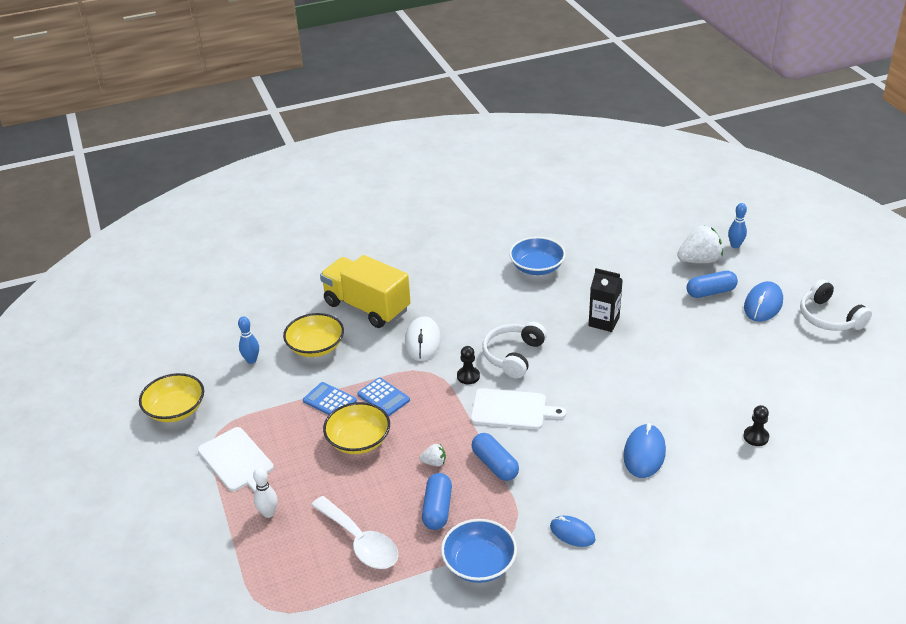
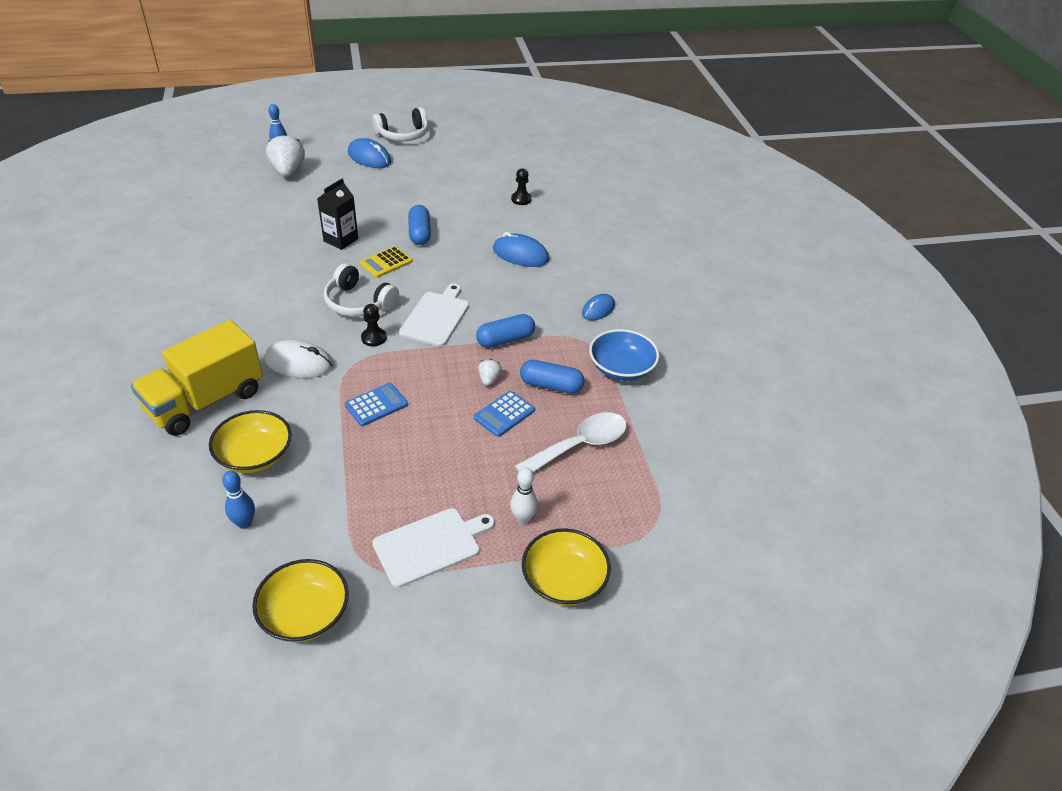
camera: 85 degrees left, 5 degrees up
blue calculator [303,382,357,415] -> blue calculator moved to [474,391,535,437]
yellow bowl [323,402,390,454] -> yellow bowl moved to [522,528,611,606]
blue bowl [509,237,566,275] -> none
blue capsule [687,271,738,298] -> blue capsule moved to [408,205,431,245]
none -> yellow calculator [360,246,412,278]

